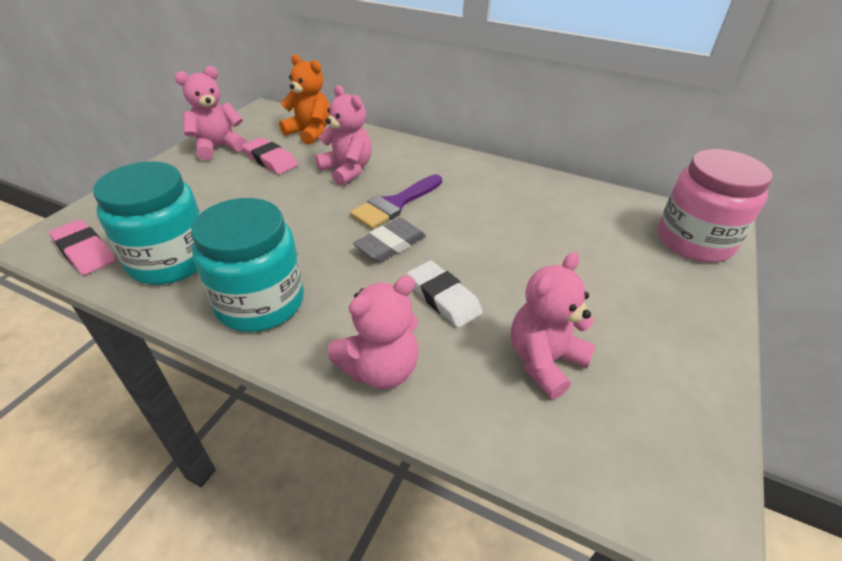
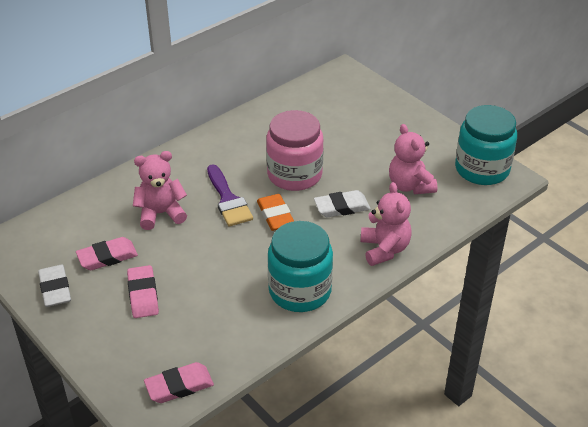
camera: 65 degrees left, 0 degrees up
turquoise jar [93,161,201,285] -> turquoise jar moved to [455,105,517,185]
pink teddy bear [175,66,247,161] -> white eraser [38,265,71,307]
orange teddy bear [279,54,330,145] -> none
grey eraser [353,218,426,262] -> orange eraser [257,194,294,231]
pink jar [658,149,772,263] -> pink jar moved to [266,110,324,191]
none -> pink eraser [127,265,159,318]

